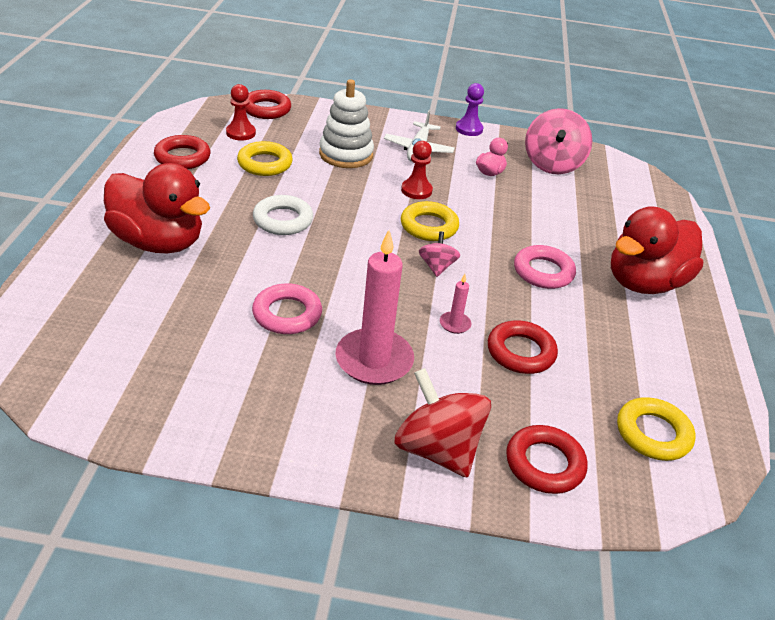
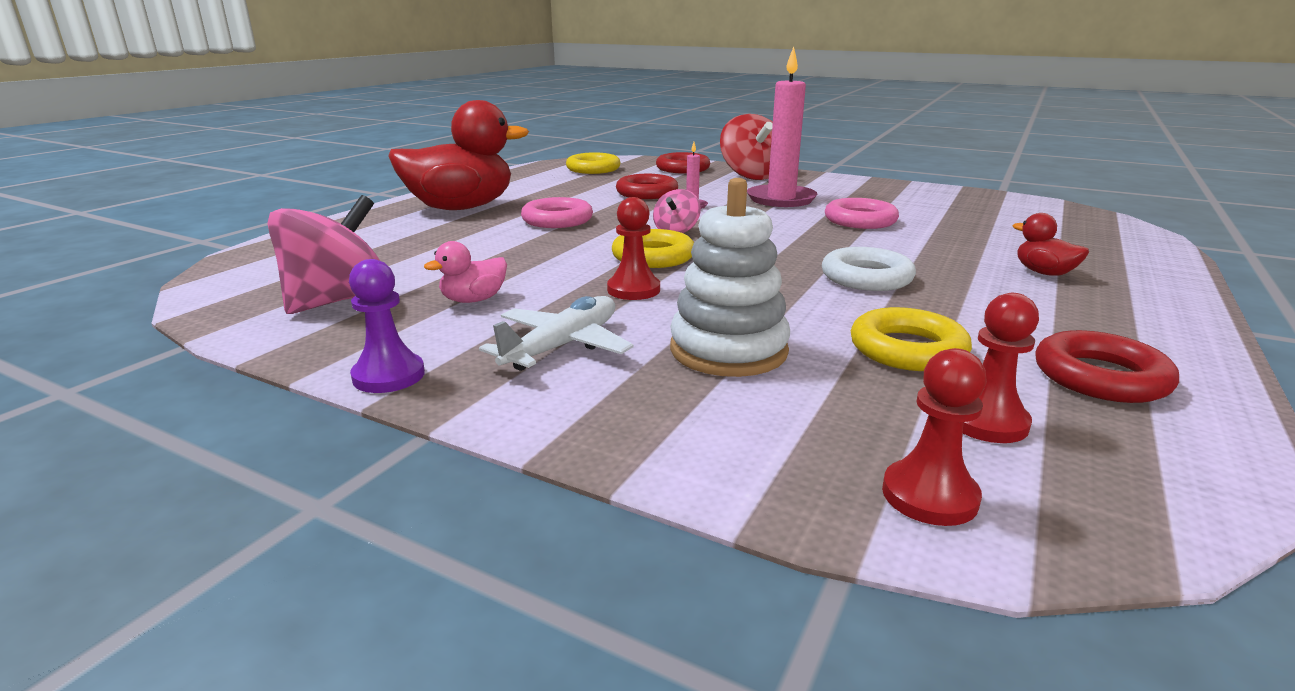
camera: 155 degrees left, 15 degrees down
red duck [104,163,210,253] -> red duck [1013,213,1089,276], size x0.43
red ring [245,90,291,119] -> red pawn [882,348,987,526]

